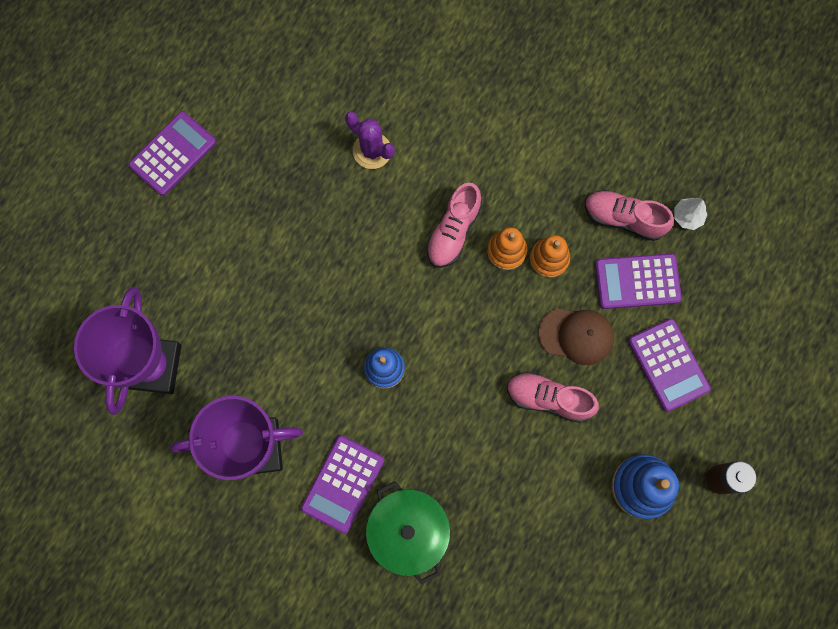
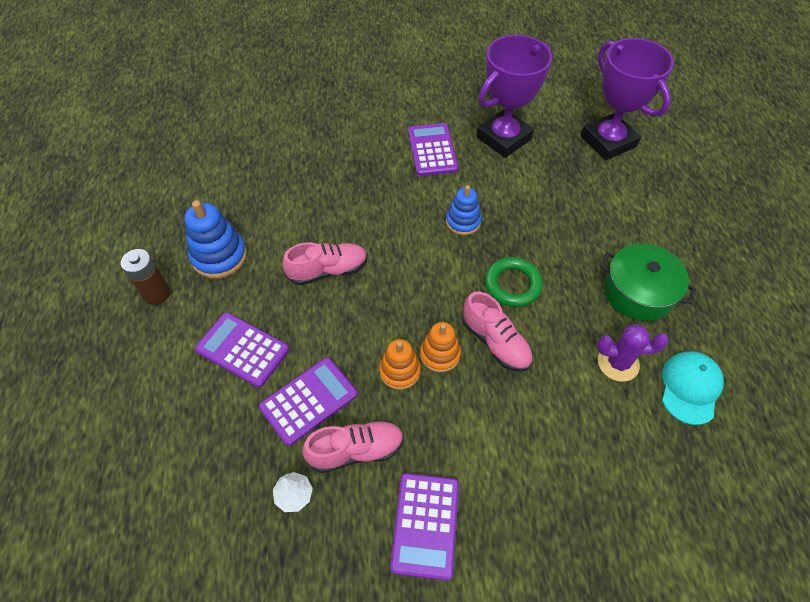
camera: 145 degrees right, 20 degrees down
purple calculator [129,111,216,196] -> purple calculator moved to [390,473,459,580]
green pot [366,481,450,584] -> green pot moved to [600,243,696,321]
pink shoe [427,183,482,268] -> pink shoe turned 150 degrees clockwise [462,292,533,372]
brown cap [538,308,614,365] -> none
none -> green ring [485,257,543,307]
none -> turquoise cap [662,351,724,425]

